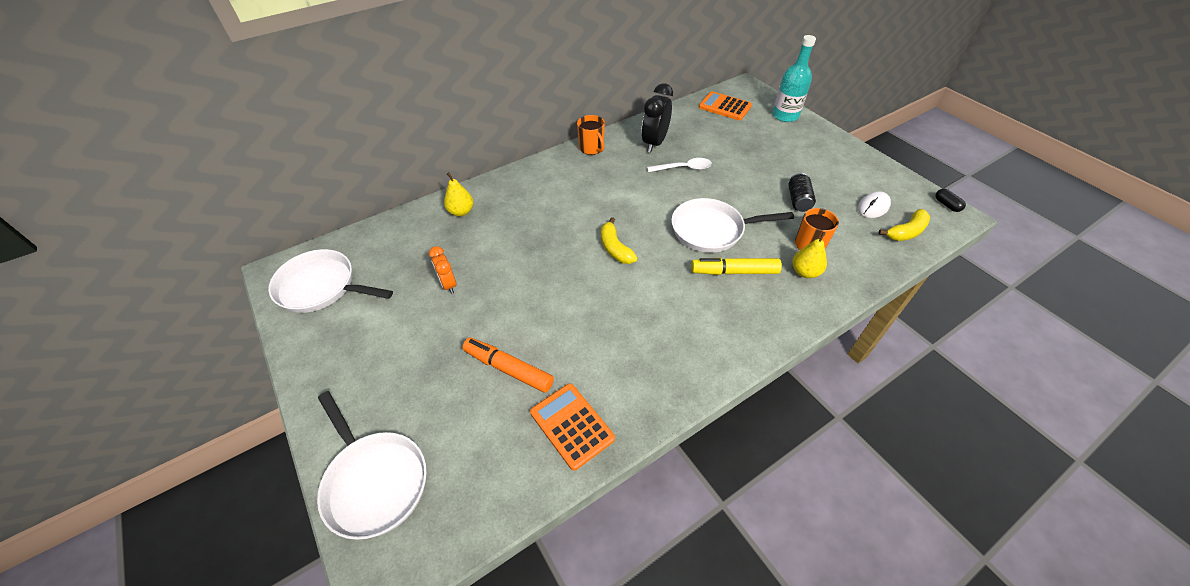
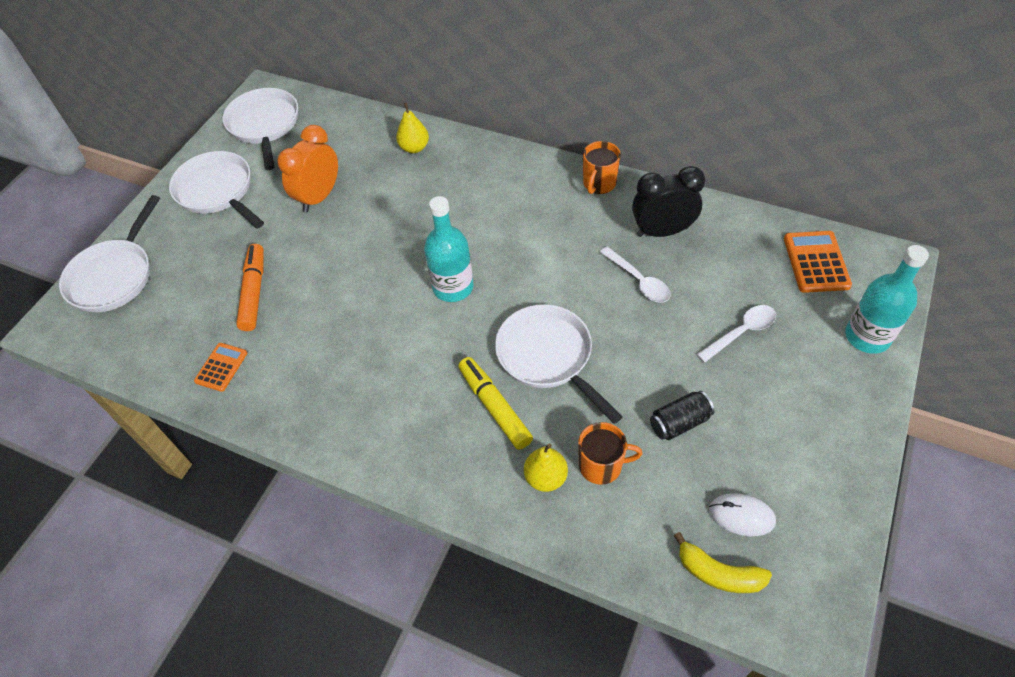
camera: 60 degrees right, 5 degrees up
orange clock [429,246,456,294] -> orange clock [277,125,338,213], size x1.67
orange calculator [530,383,615,471] -> orange calculator [194,343,247,392], size x0.64
yellow banana [601,217,638,264] -> turquoise bottle [424,196,474,302]
black capsule [935,189,966,212] -> none
none -> white pan [169,151,264,229]
none -> white spoon [696,305,776,363]

